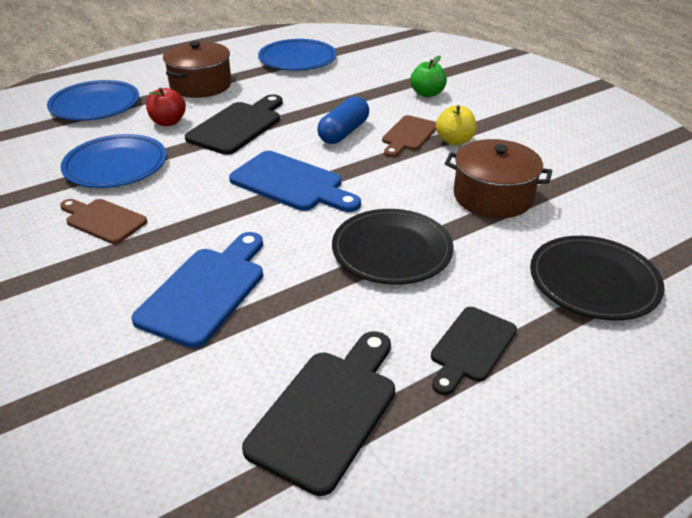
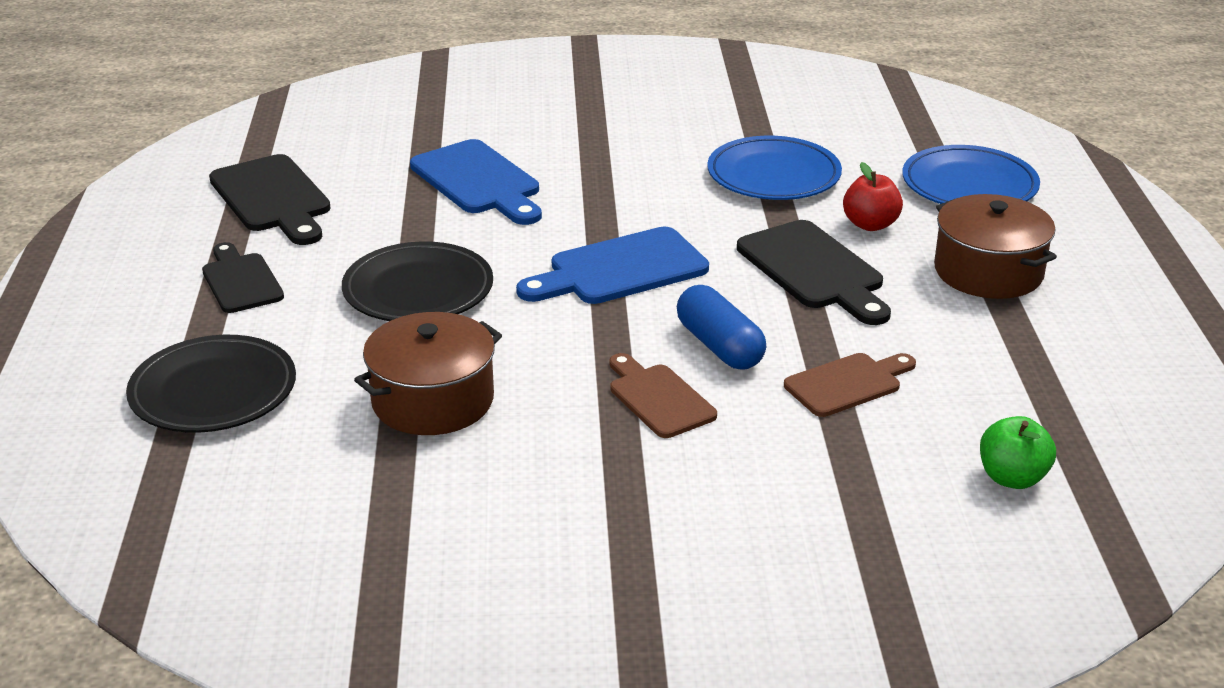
camera: 120 degrees right, 5 degrees down
brown cutting board [60,199,147,244] -> brown cutting board moved to [784,353,916,417]
blue plate [258,39,336,71] -> none
green apple [410,55,447,97] -> green apple moved to [980,416,1056,489]
yellow apple [436,105,477,145] -> none

